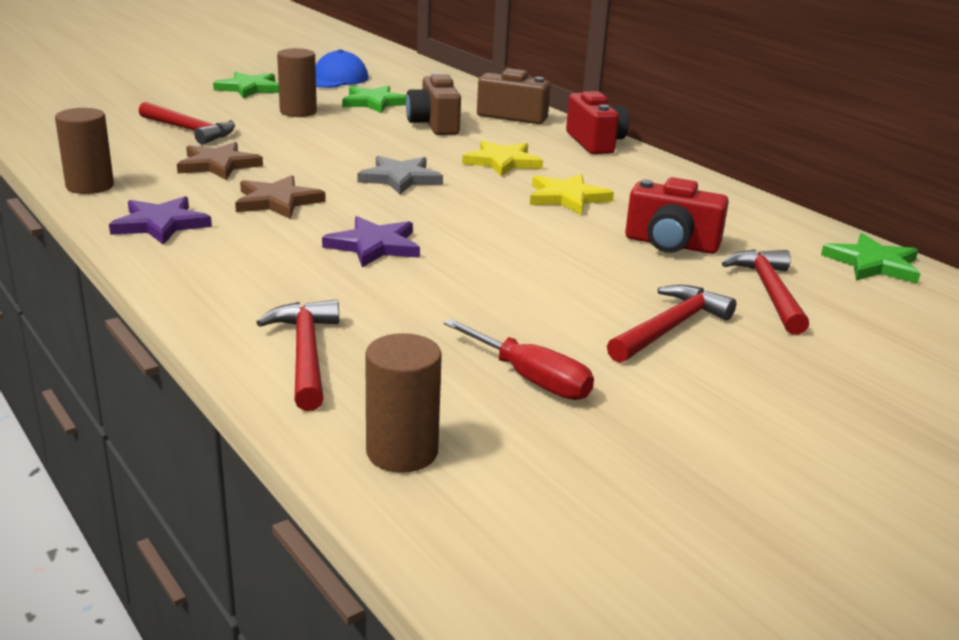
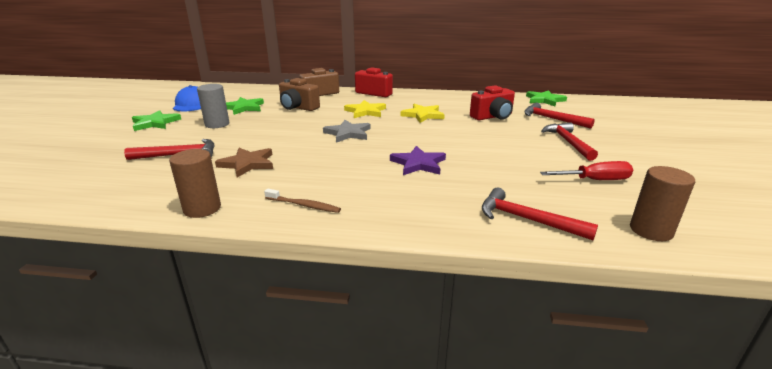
camera: 45 degrees left, 0 degrees up
purple star [109,196,212,245] -> brown toothbrush [264,189,341,213]
brown star [235,175,326,219] -> none
brown cylinder [277,48,317,117] -> grey cylinder [197,84,229,128]

